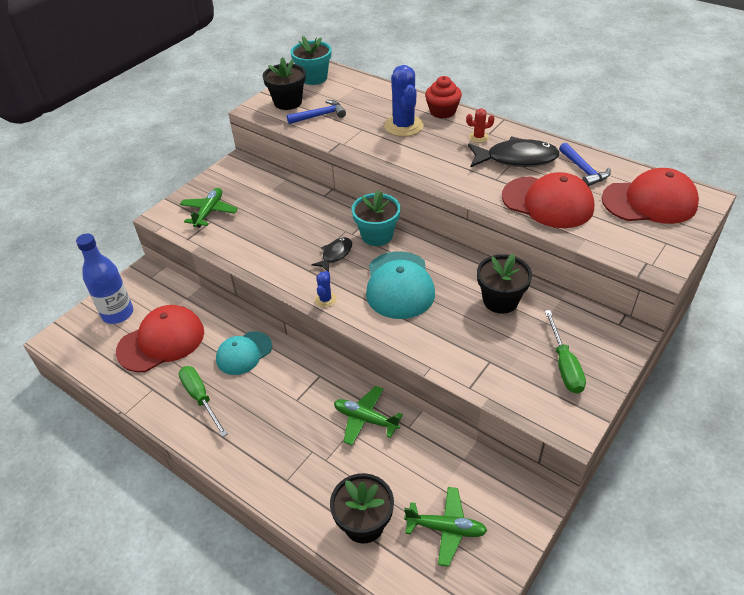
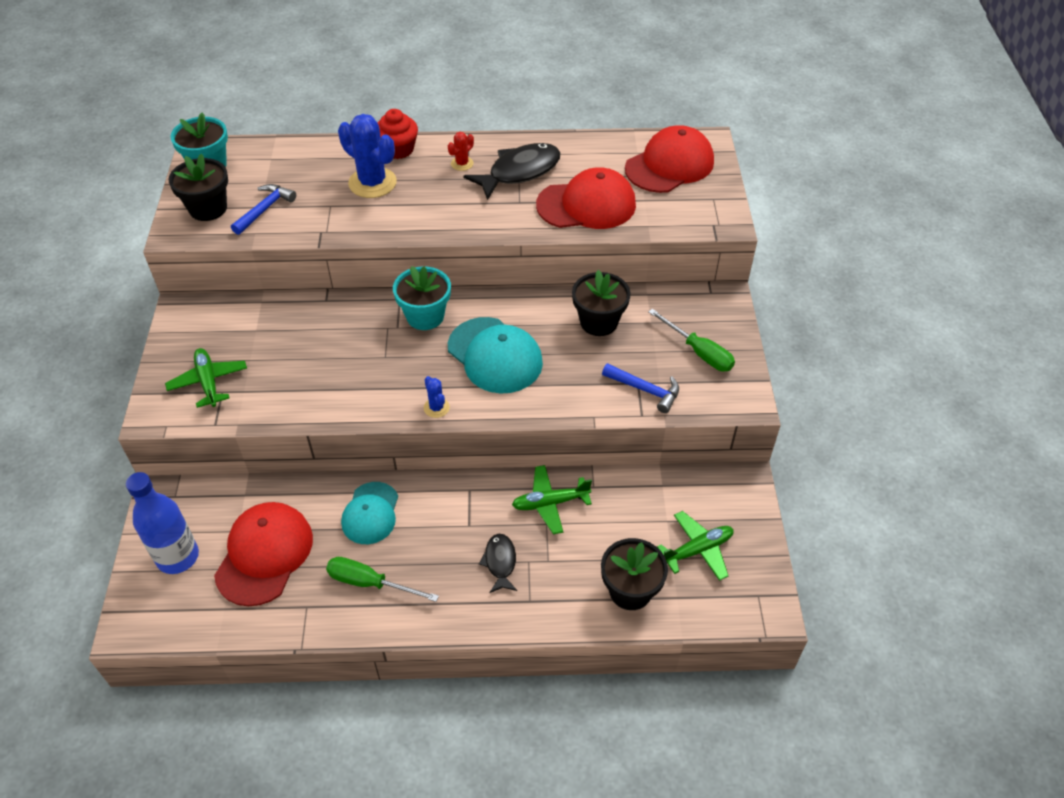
camera: 40 degrees left, 5 degrees up
black fish [311,237,352,272] -> black fish moved to [479,534,517,593]
blue hammer [559,143,611,186] -> blue hammer moved to [602,363,679,413]

